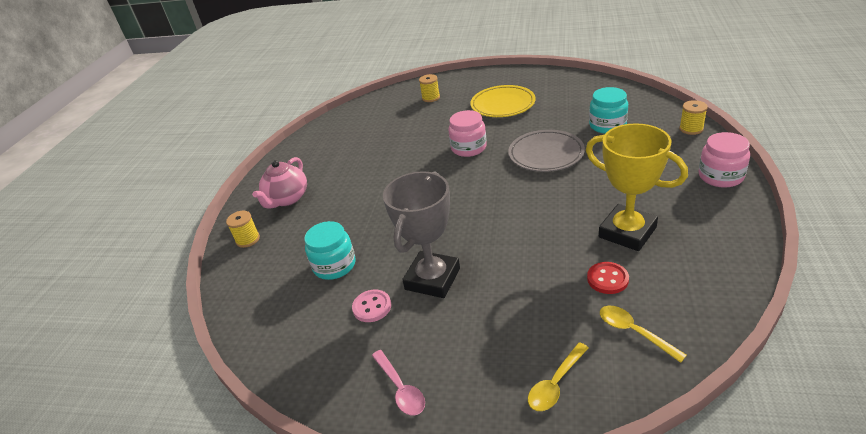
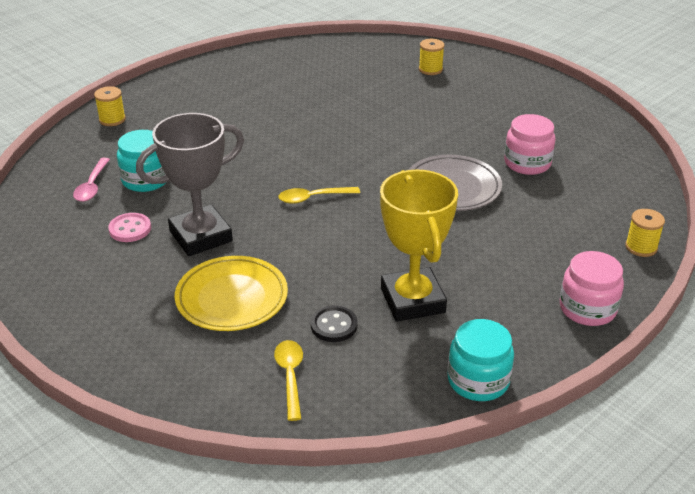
camera: 30 degrees right, 0 degrees up
pink teapot [252,157,307,209] -> none
pink spoon [372,350,425,415] -> pink spoon moved to [73,158,110,202]
pink jar [448,110,487,157] -> pink jar moved to [504,114,556,175]
yellow plate [470,85,536,117] -> yellow plate moved to [175,256,288,331]
yellow spoon [528,342,589,411] -> yellow spoon moved to [278,187,360,204]
red button [587,262,629,294] -> black button [311,306,358,342]
turquoise jar [589,87,628,134] -> turquoise jar moved to [448,319,514,401]

